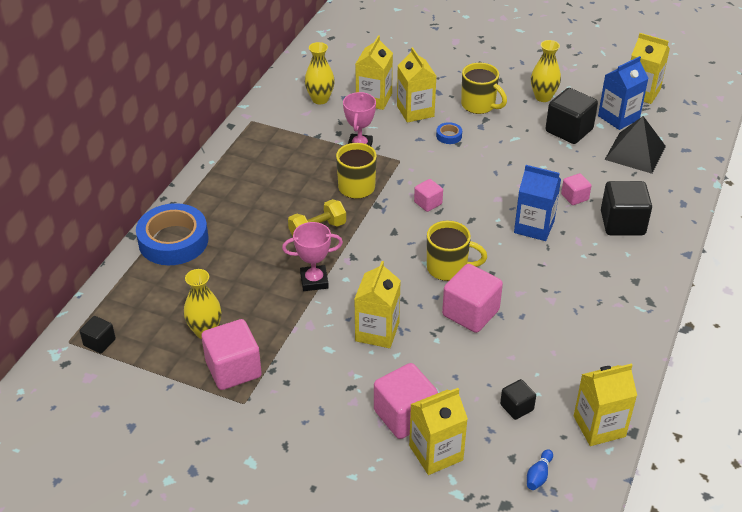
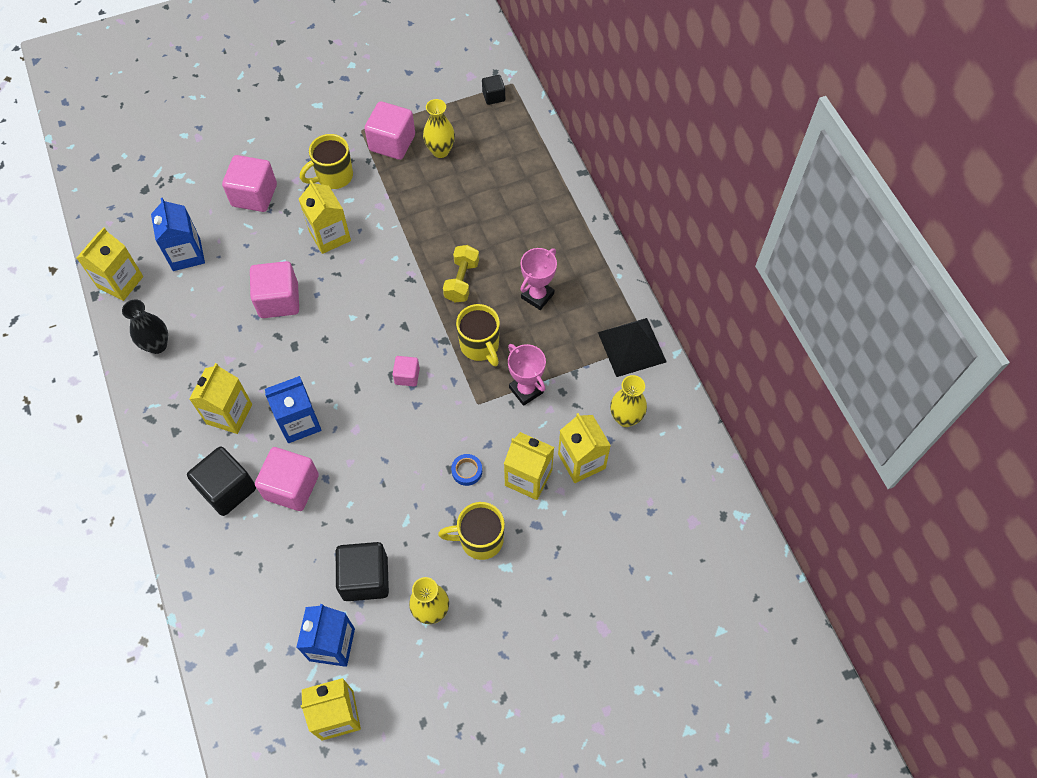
camera: 135 degrees right, 20 degrees up
blue tape [136,203,208,265] -> none
pink trophy [282,222,343,291] -> pink trophy moved to [521,248,557,310]
yellow carton [409,388,468,475] -> yellow carton moved to [189,363,252,434]
yellow mug [427,221,487,281] -> yellow mug moved to [300,134,353,189]
black cube [500,379,536,420] -> blue carton [151,198,205,271]
blue bowling pin [527,449,553,490] -> none
pink cube [561,173,592,205] -> pink cube [255,447,319,511], size x1.85
black pyramid [605,116,666,174] -> black pyramid moved to [598,318,667,377]
none -> black vase [122,299,168,354]

